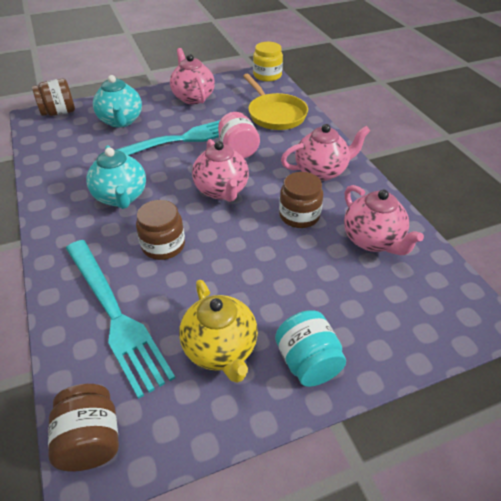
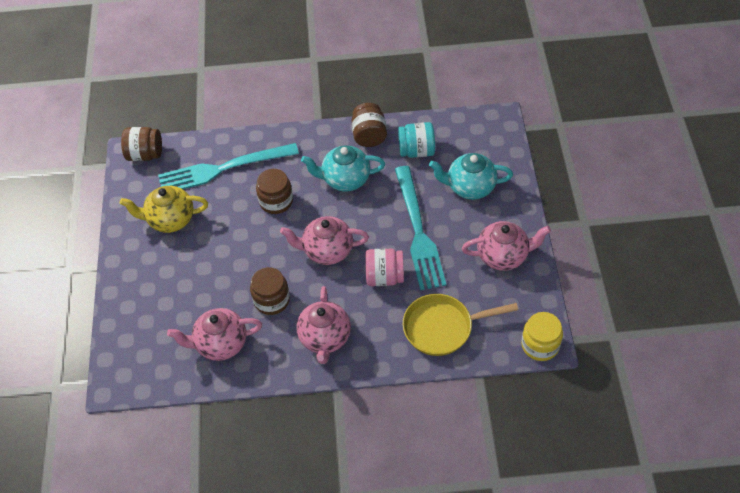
camera: 110 degrees right, 10 degrees up
brown jar [32,78,75,116] -> brown jar moved to [351,103,387,147]
turquoise jar [275,310,346,387] -> turquoise jar moved to [398,122,435,158]

